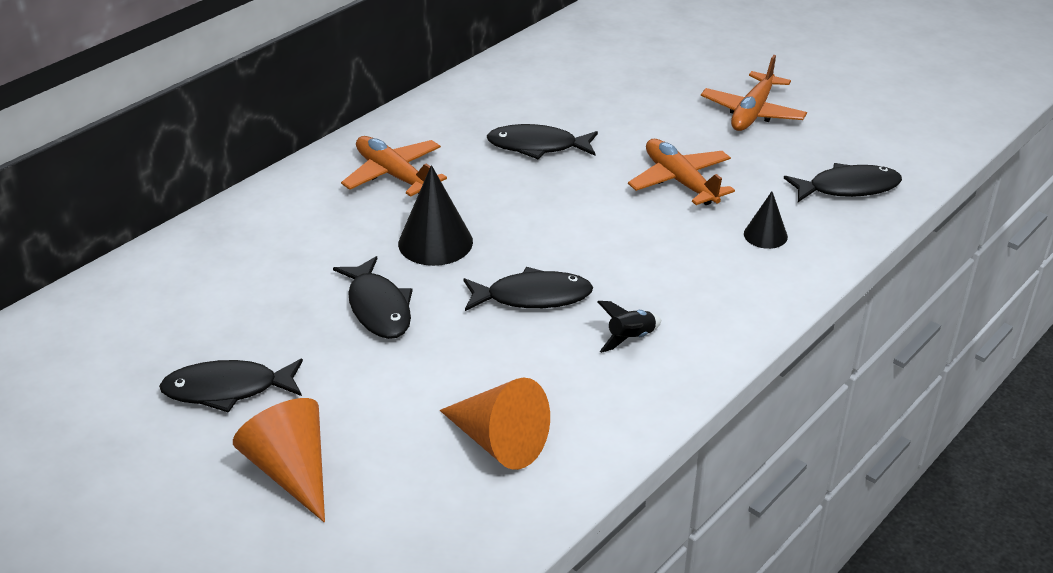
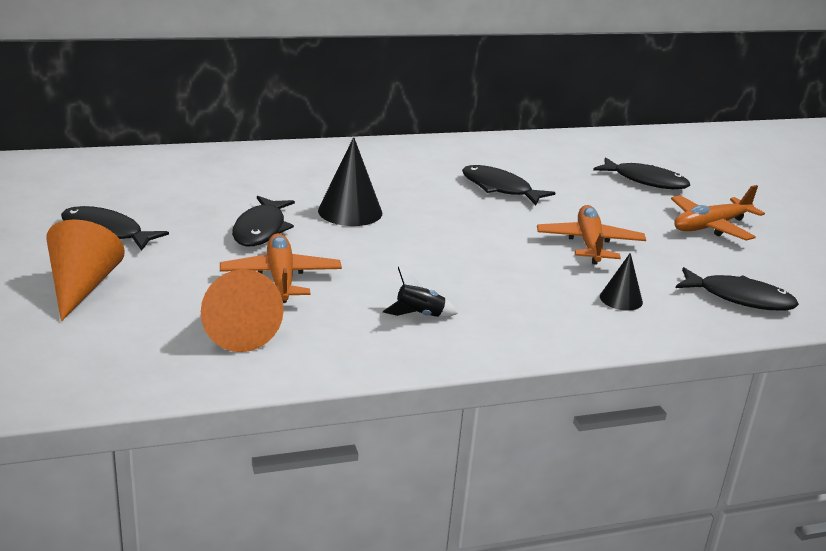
camera: 30 degrees right, 10 degrees down
orange plane [341,136,447,197] -> orange plane moved to [220,233,342,303]
black fish [464,267,593,311] -> black fish moved to [593,157,690,189]

